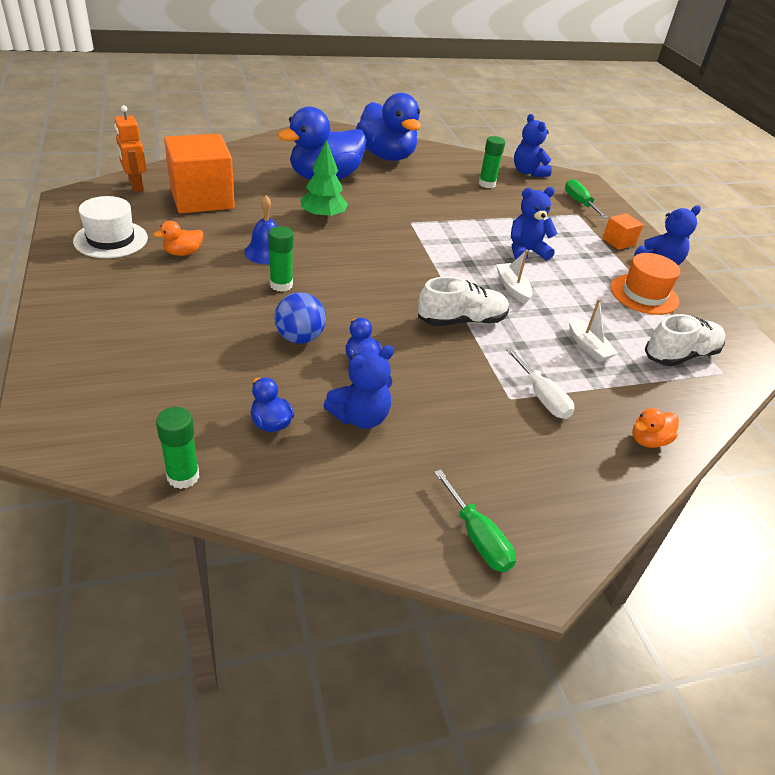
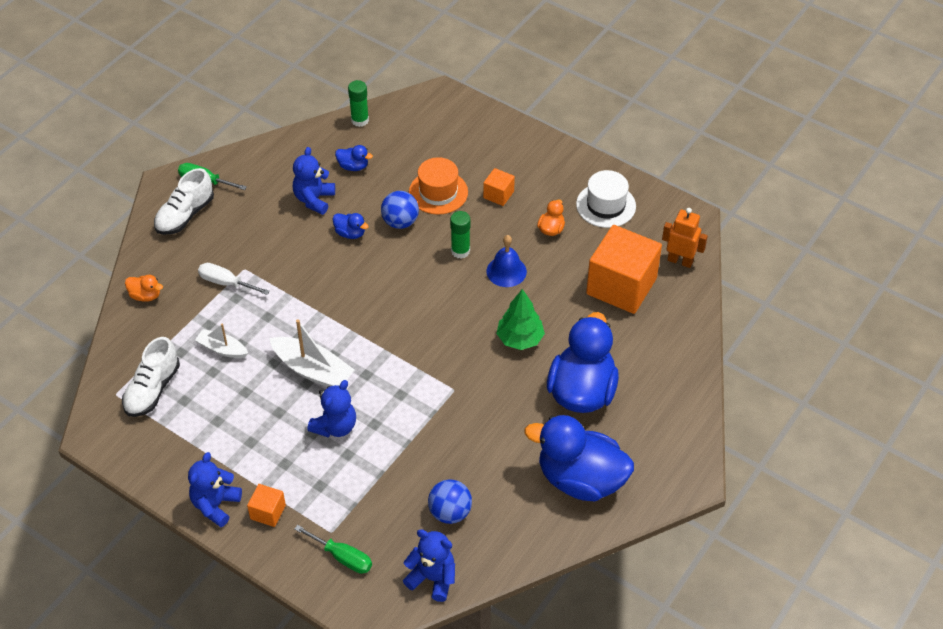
camera: 145 degrees right, 10 degrees up
white shoe [418,276,509,326] -> white shoe moved to [154,168,214,235]
green glue stick [479,136,505,188] -> blue ball [428,479,472,524]
white boat [496,250,533,304] -> white boat [269,319,354,387], size x1.66
orange hat [610,253,681,315] -> orange hat moved to [409,157,468,215]
orange duck [632,408,679,448] -> orange duck turned 90 degrees clockwise [125,275,163,302]
none -> orange cube [483,168,515,206]

